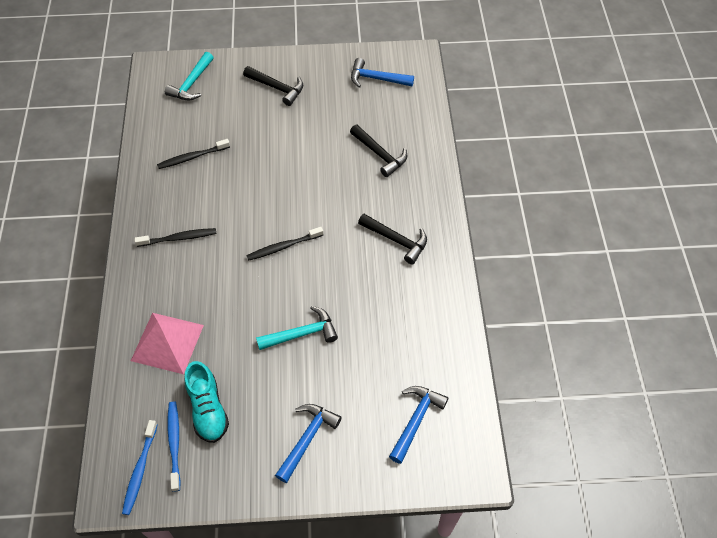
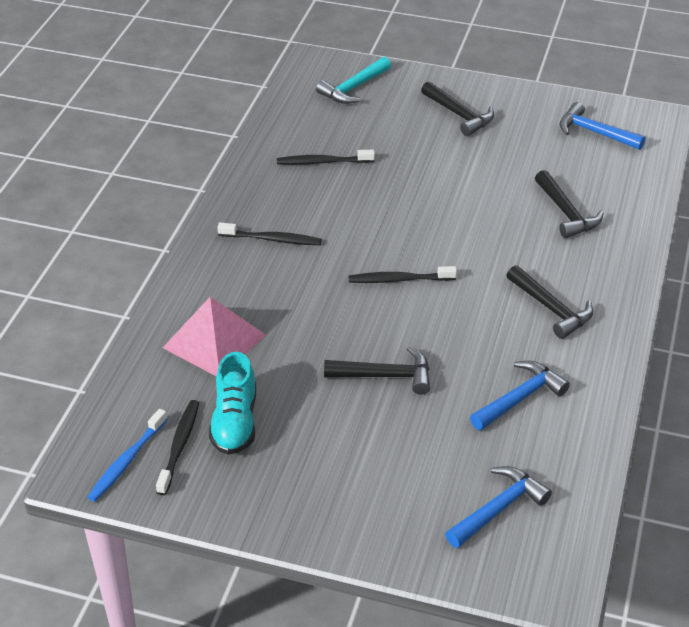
camera: 20 degrees right, 15 degrees down
blue toothbrush [167,401,181,492] -> black toothbrush [156,400,199,495]
turquoise hammer [256,306,338,350] -> black hammer [324,346,430,395]
blue hammer [275,404,342,483] -> blue hammer moved to [470,361,570,430]

